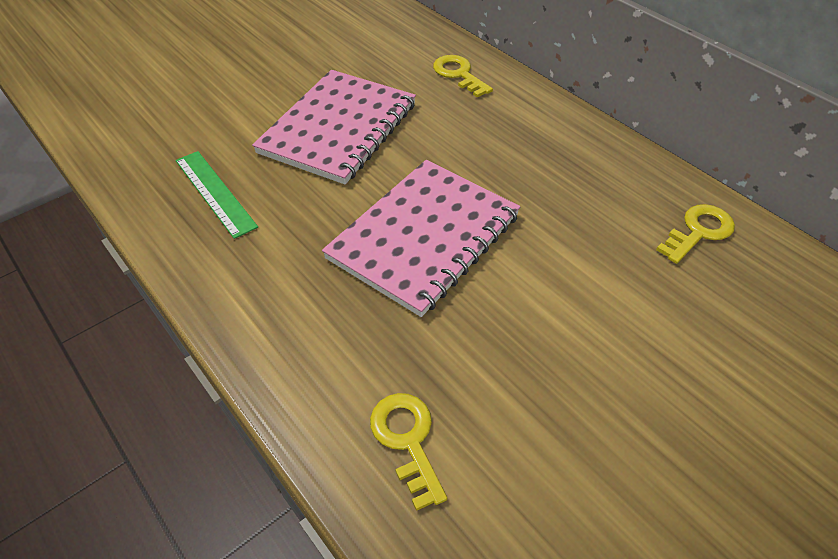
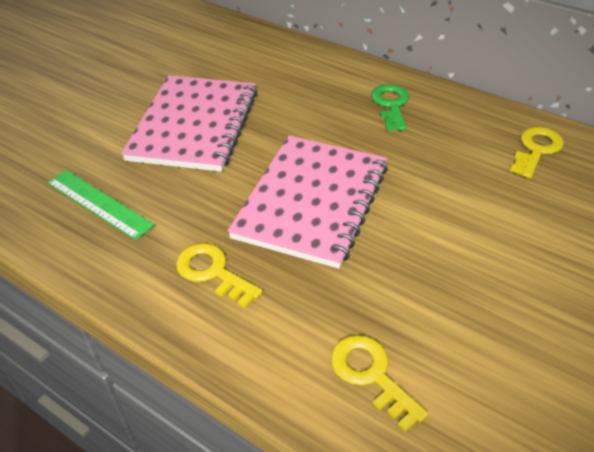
camera: 15 degrees left, 5 degrees down
yellow key [433,55,493,98] -> yellow key moved to [176,243,262,308]
none -> green key [371,84,409,131]

